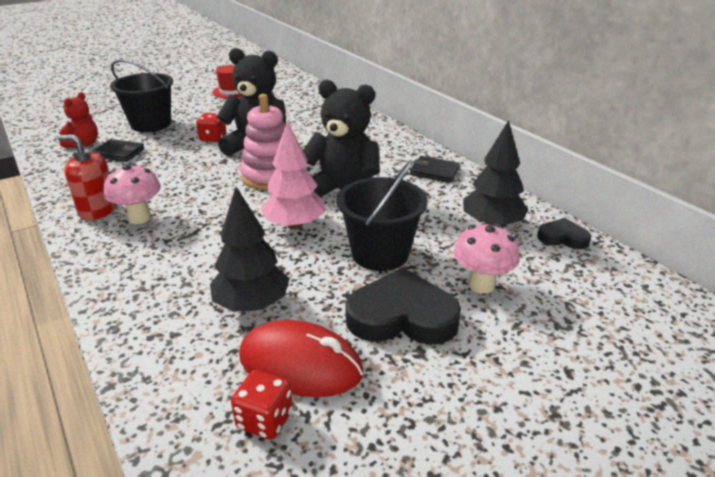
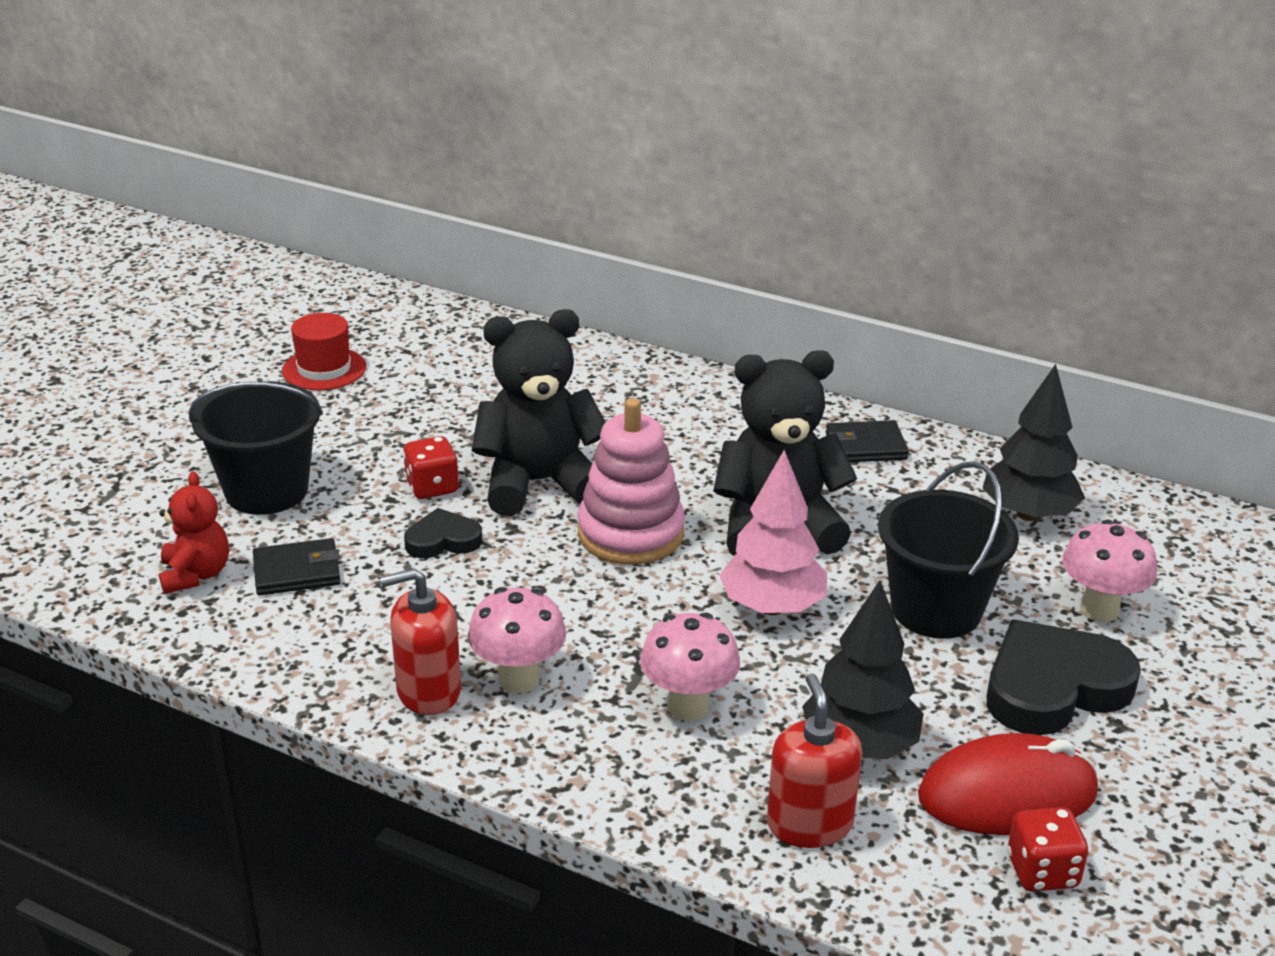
camera: 30 degrees left, 0 degrees up
black heart [537,218,591,249] -> black heart moved to [404,508,482,558]
none -> pink mushroom [640,613,740,721]
none -> red soap dispenser [767,673,862,848]

